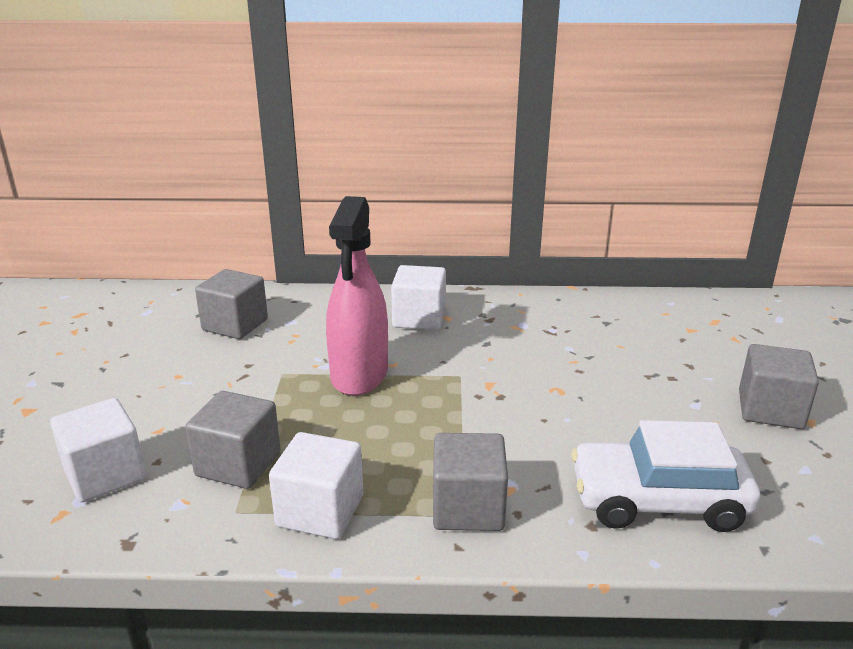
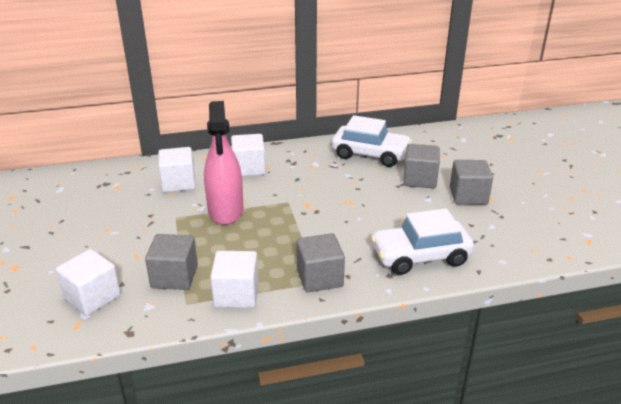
camera: 15 degrees left, 5 degrees up
grey cube [195,269,268,339] -> grey cube moved to [403,144,440,189]
none -> white cube [158,147,196,193]
none -> white car [332,115,412,167]

